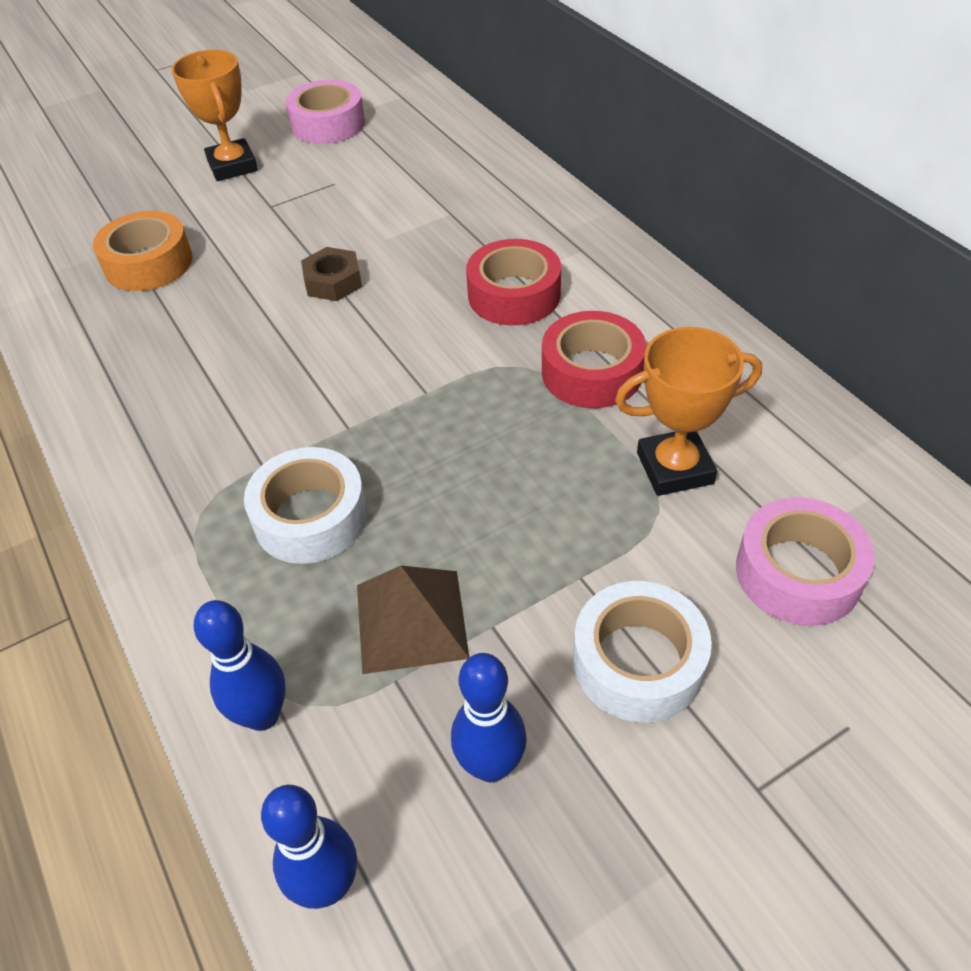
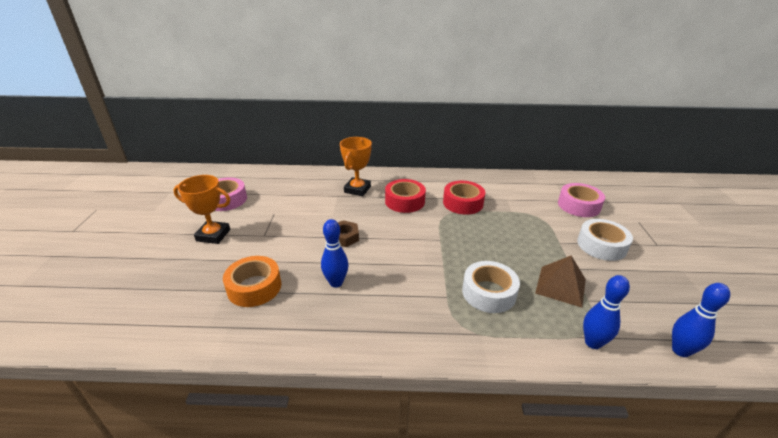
camera: 60 degrees left, 15 degrees down
blue bowling pin [451,653,527,782] -> blue bowling pin moved to [321,219,349,287]
orange trophy [615,327,762,496] -> orange trophy moved to [340,137,372,196]

